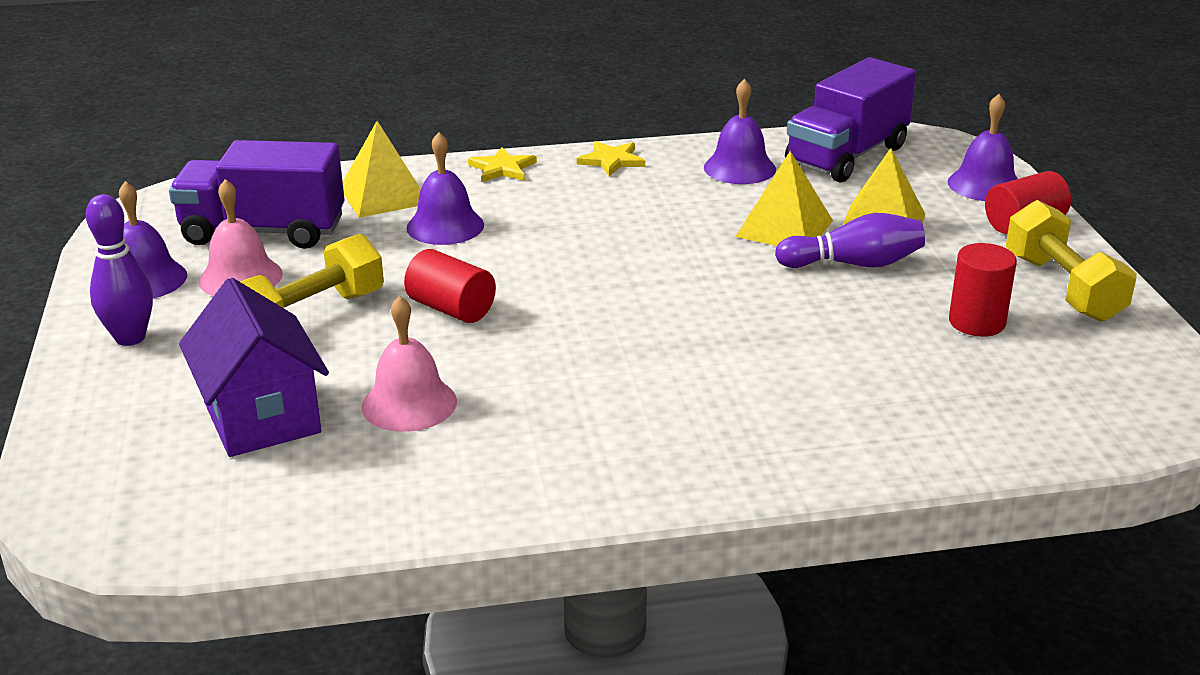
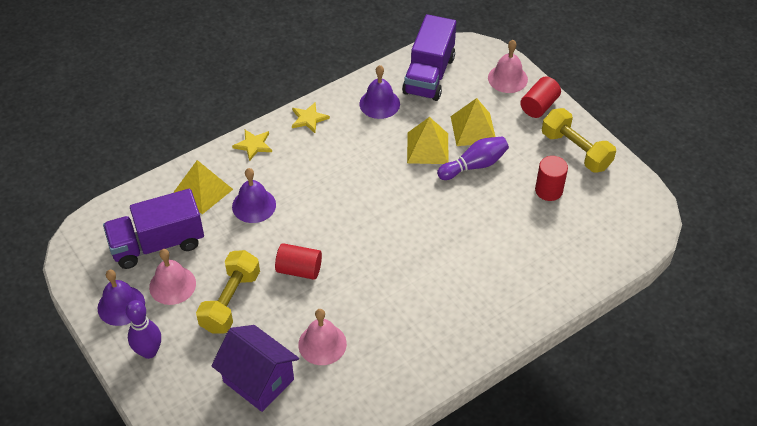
camera: 25 degrees left, 20 degrees up
purple bell [947,94,1018,201] -> pink bell [488,40,528,93]

